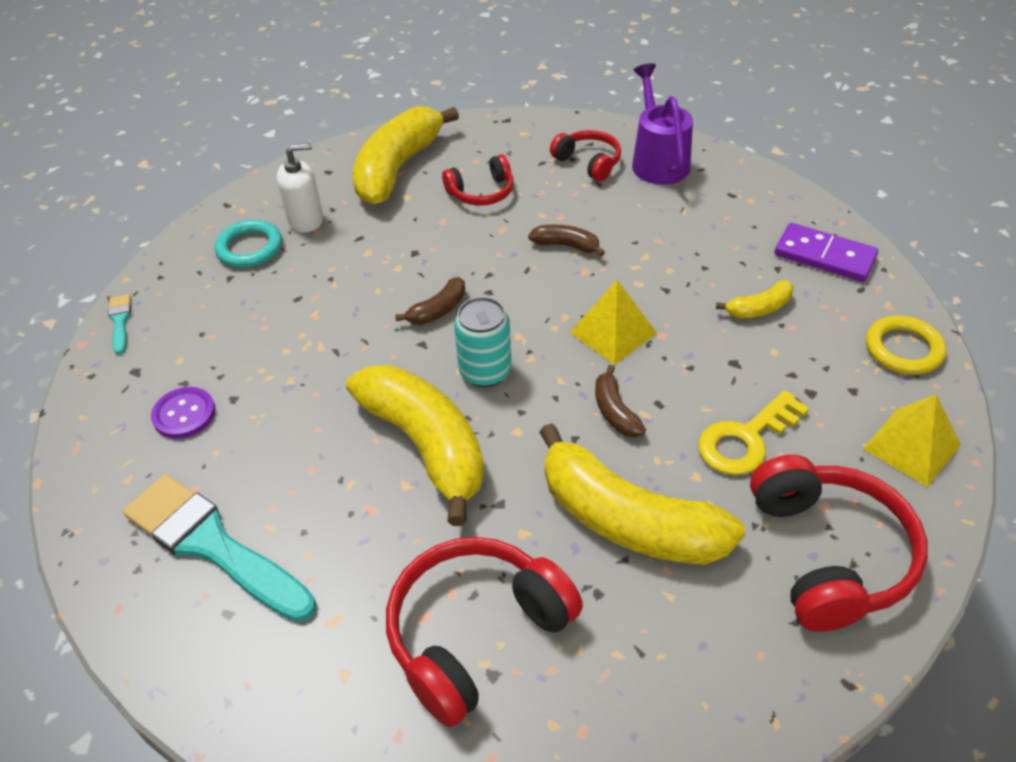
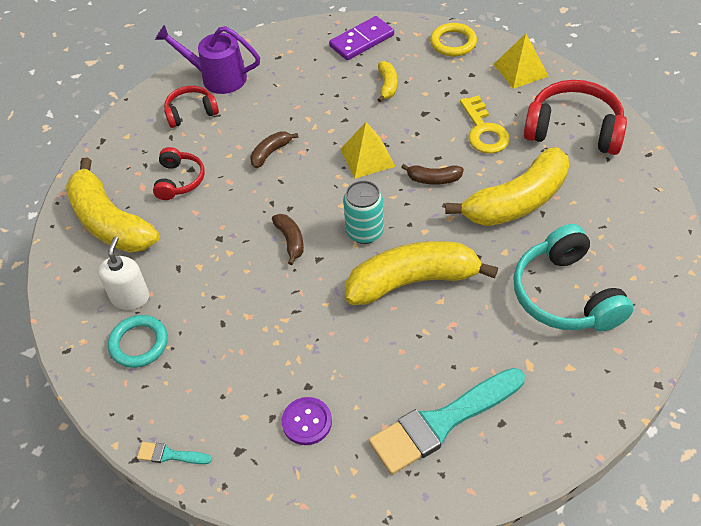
camera: 65 degrees left, 5 degrees up
red headphones [386,537,583,727] -> turquoise headphones [513,224,633,331]

